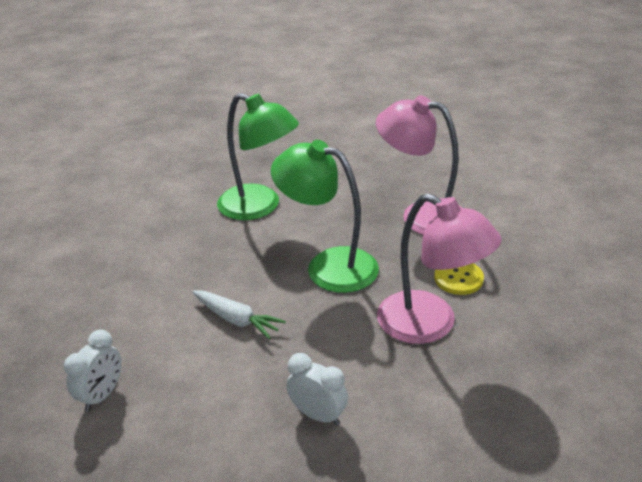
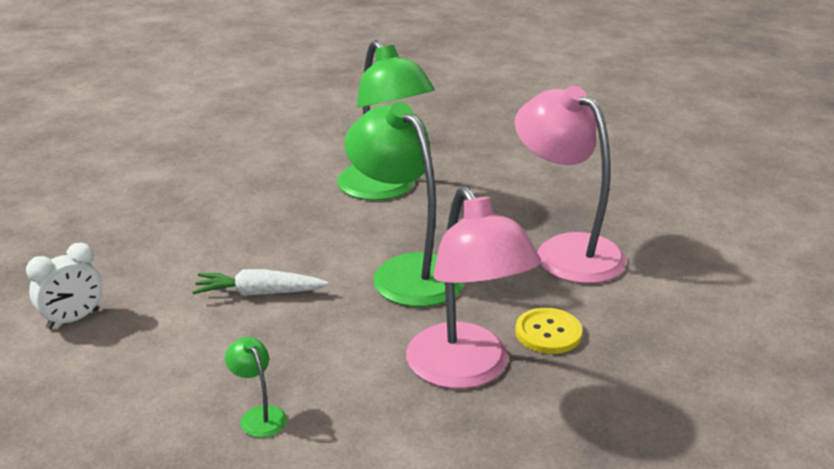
camera: 25 degrees right, 5 degrees down
white carrot [192,291,286,339] -> white carrot turned 120 degrees clockwise [192,269,329,296]
white clock [286,353,348,425] -> green lamp [225,337,287,438]

